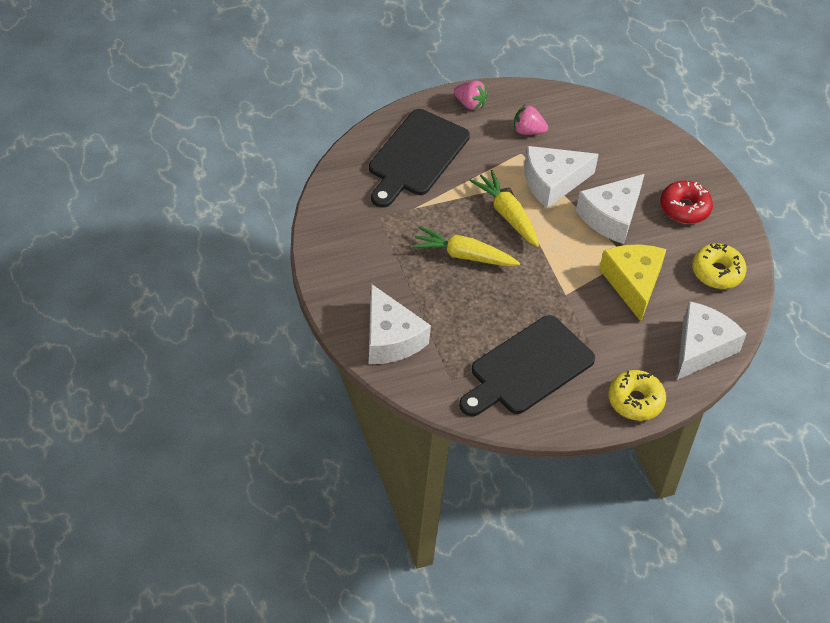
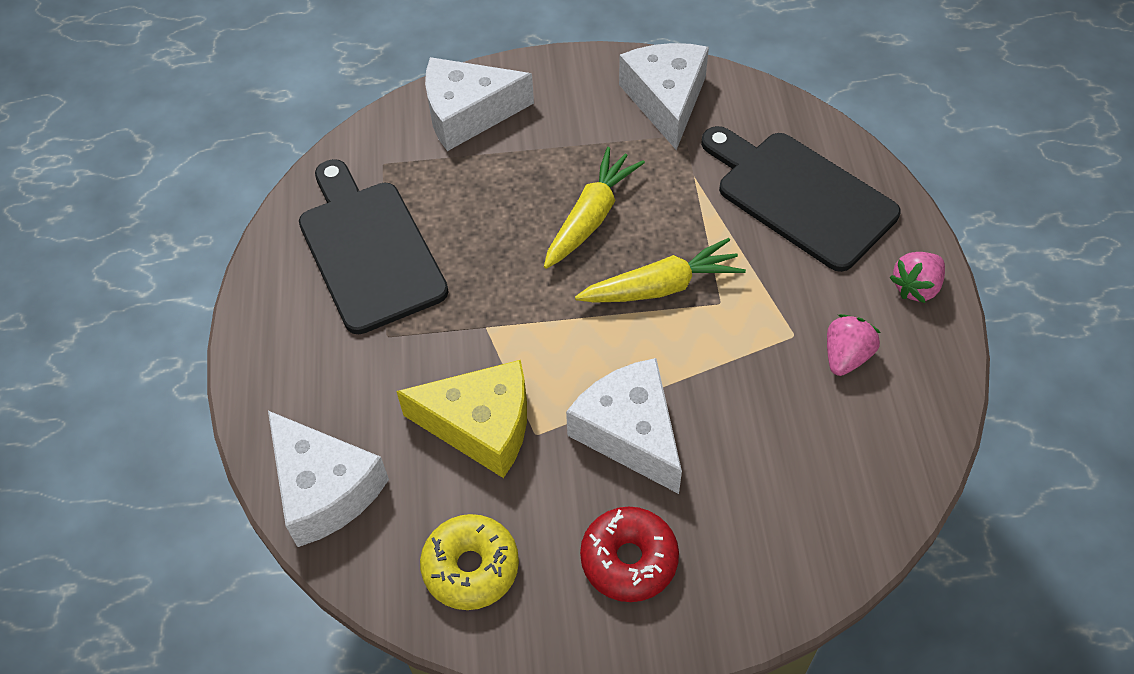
camera: 110 degrees right, 5 degrees up
white cheese [524,146,599,208] -> white cheese moved to [619,43,709,150]
yellow donut [609,370,666,421] -> none

